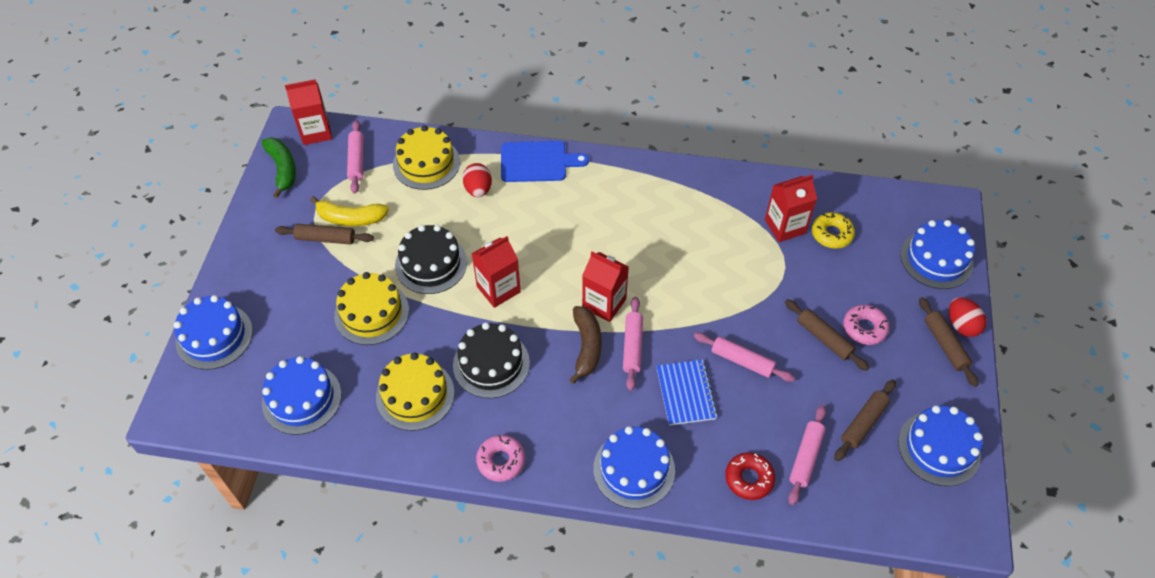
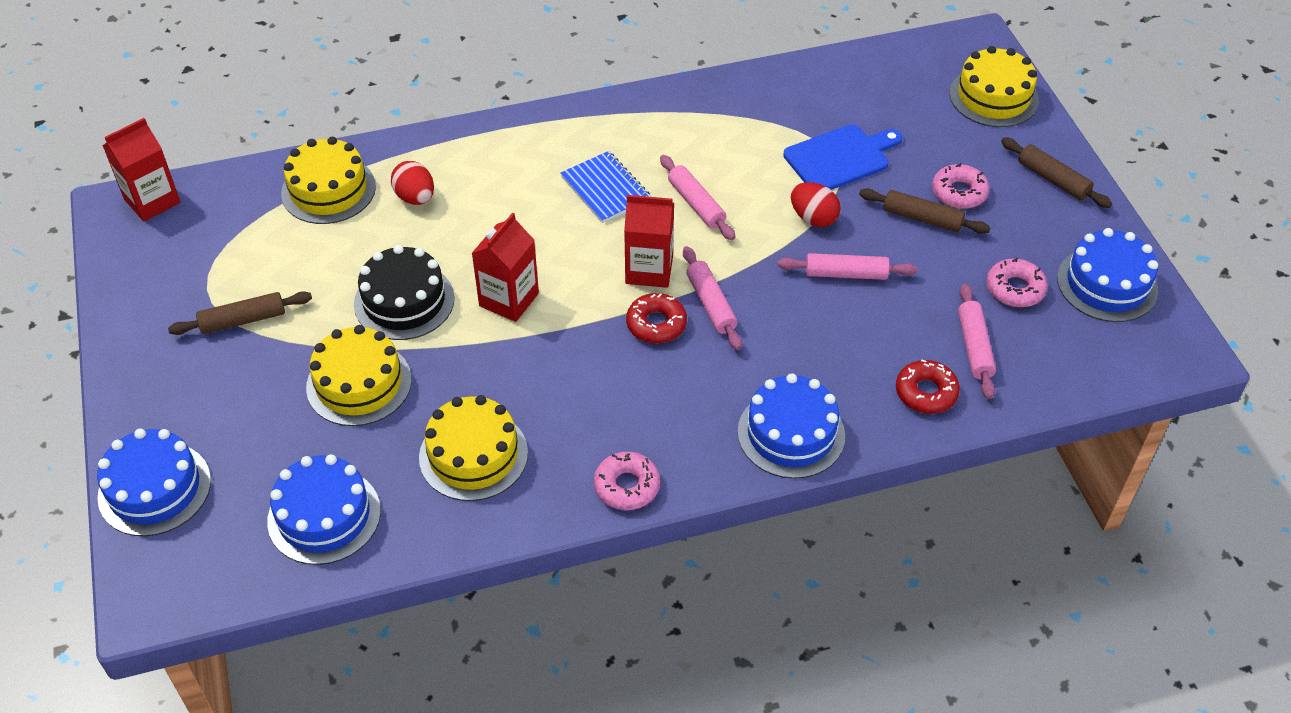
camera: 25 degrees left, 5 degrees down
green banana [262,137,296,198] -> none
yellow banana [310,196,389,226] -> none
pink rolling pin [347,120,364,194] -> pink rolling pin moved to [660,155,735,240]
black cake [453,322,530,398] -> none
blue cutting board [501,141,589,182] -> blue cutting board moved to [783,124,902,190]
brown banana [569,306,602,384] -> red donut [626,293,687,343]
blue notebook [656,360,718,426] -> blue notebook moved to [560,151,650,223]
red carton [765,175,817,242] -> none
yellow donut [812,212,855,249] -> none
brown rolling pin [834,379,896,461] -> pink donut [986,258,1048,307]
blue cake [900,220,975,289] -> yellow cake [950,46,1039,127]
red egg [949,297,987,337] -> red egg moved to [791,182,841,227]

